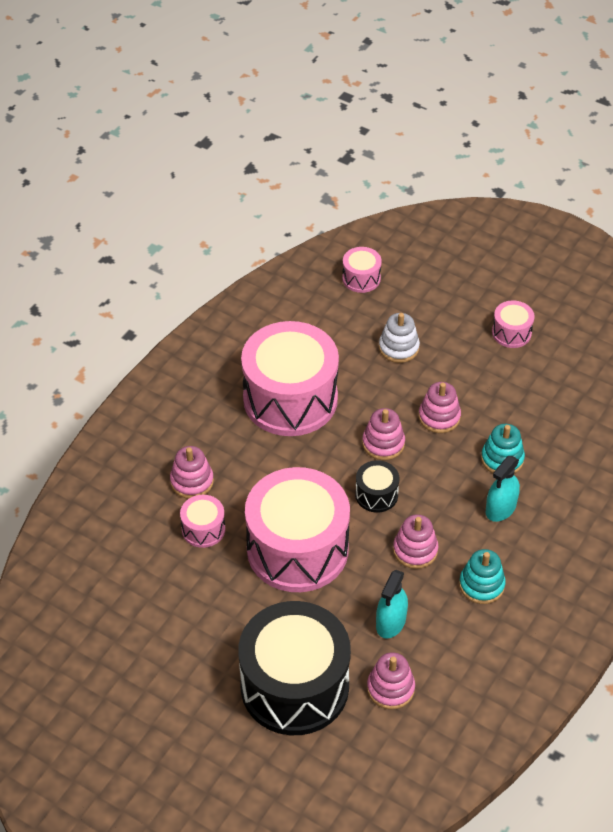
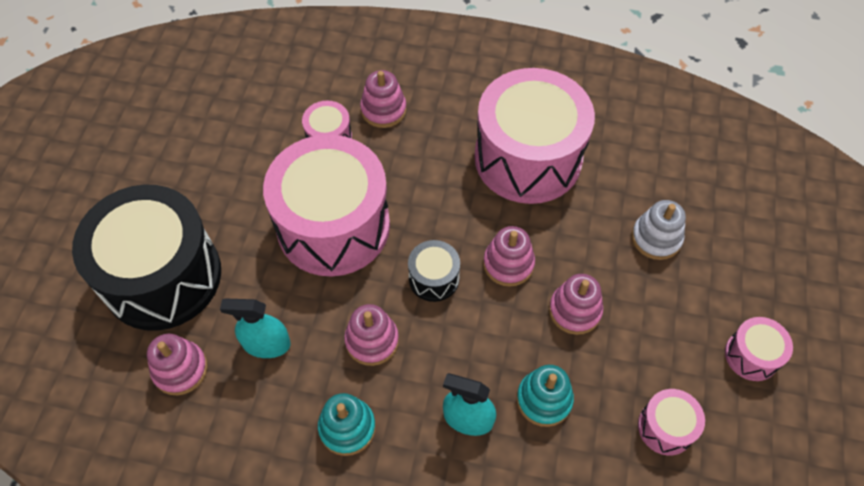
camera: 70 degrees right, 10 degrees up
pink drum [342,247,382,293] -> pink drum moved to [638,389,705,455]

